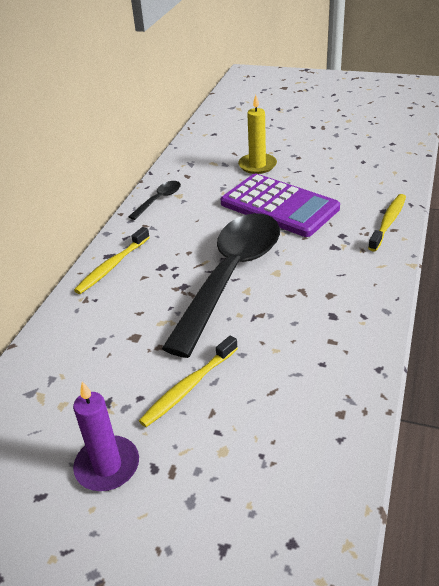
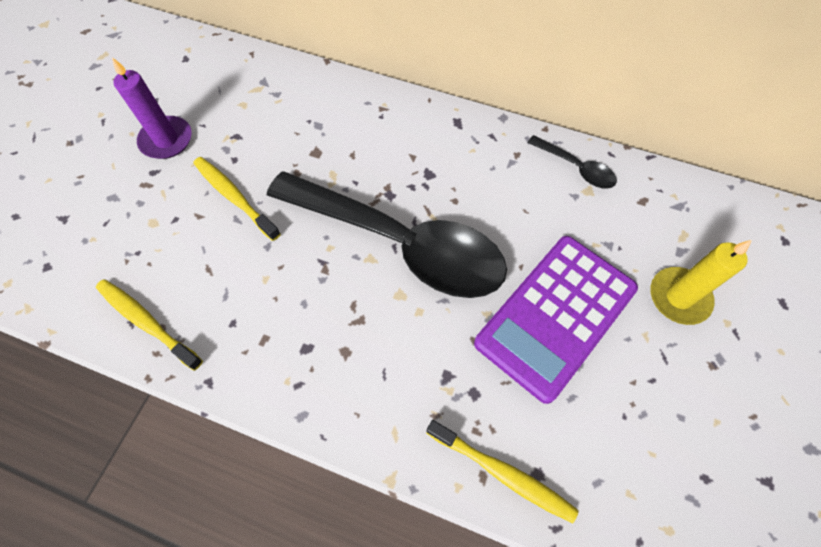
camera: 90 degrees right, 25 degrees up
yellow toothbrush [74,227,150,294] -> yellow toothbrush moved to [96,279,203,371]

